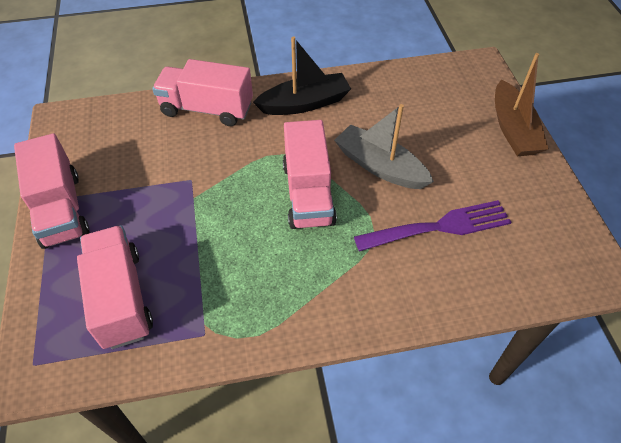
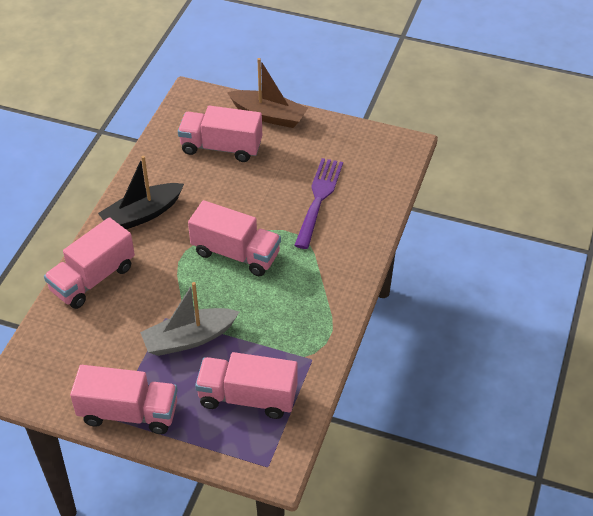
camera: 60 degrees left, 5 degrees down
black boat [253,37,351,115] -> black boat turned 135 degrees counterclockwise [98,156,184,229]
grey boat [334,104,434,189] -> grey boat moved to [140,282,239,356]
none -> pink truck [178,106,262,162]

